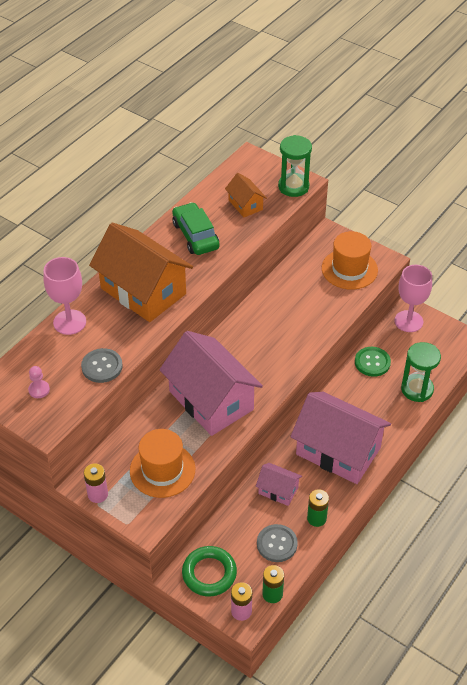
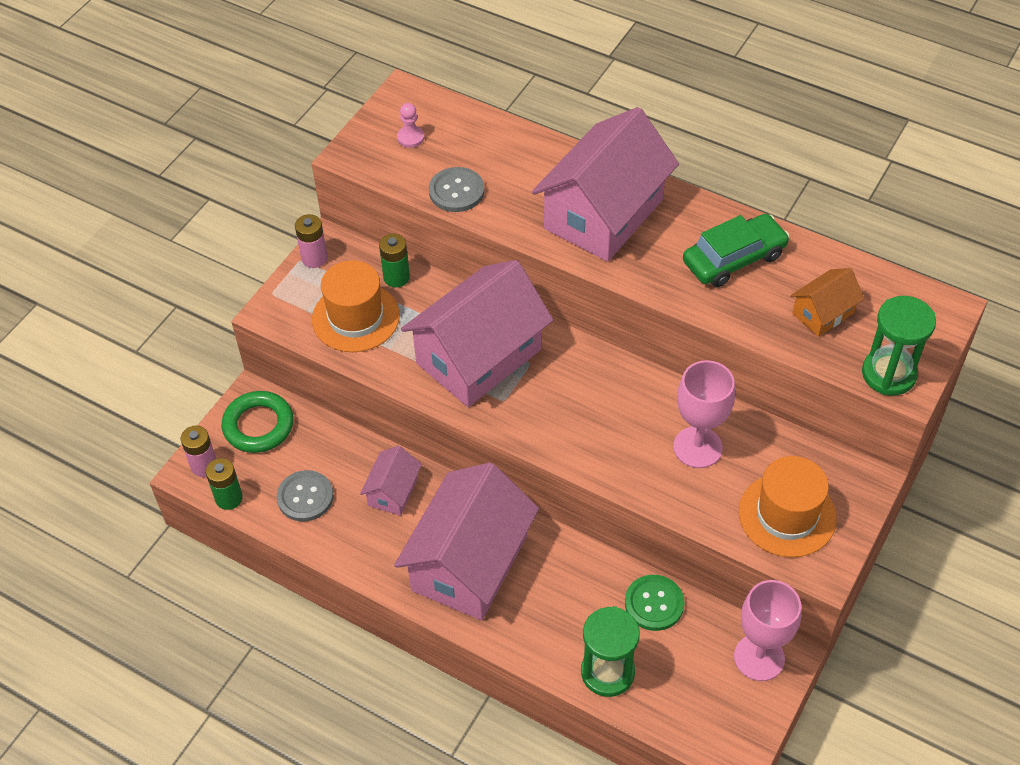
camera: 85 degrees right, 5 degrees up
pink goblet [43,257,86,335] -> pink goblet moved to [673,360,735,468]
orange house [89,223,193,322] -> pink house [532,107,679,262]
green battery [307,489,329,527] -> green battery moved to [379,234,410,287]

